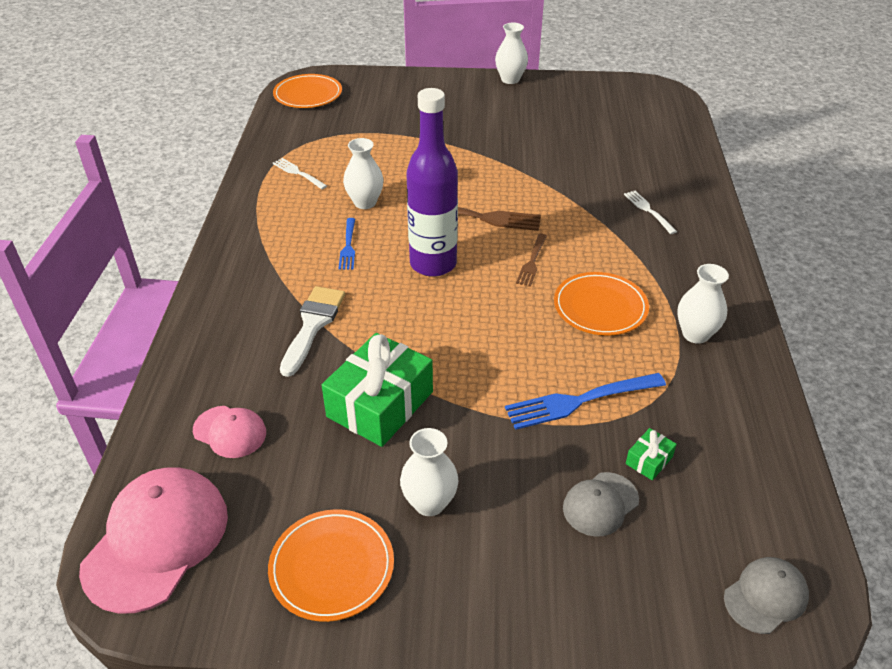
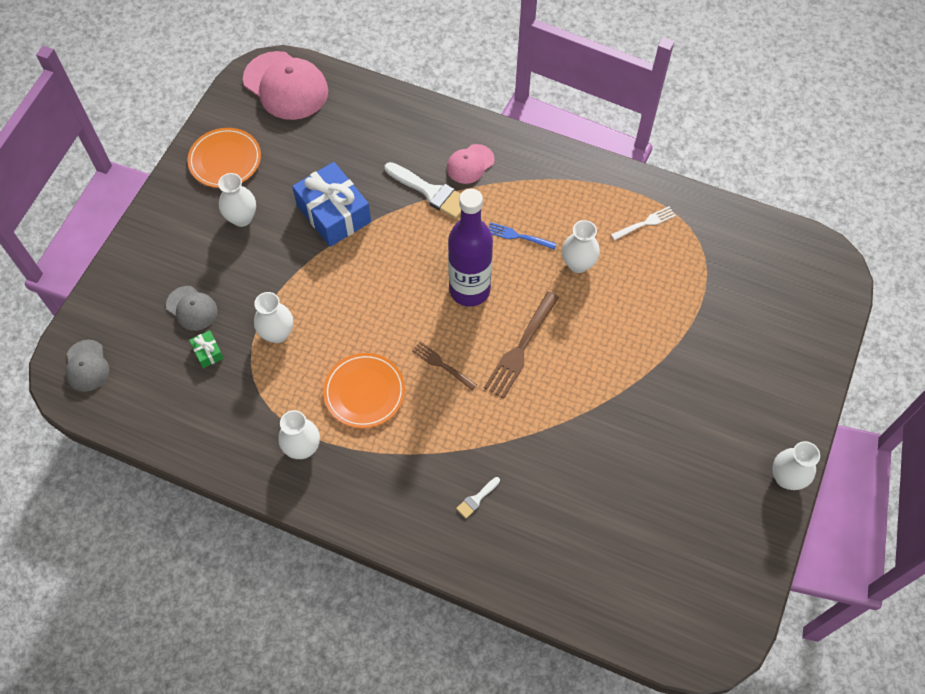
camera: 110 degrees right, 20 degrees up
pink cap [193,406,266,458] -> pink cap moved to [447,144,495,184]
orange plate [273,74,342,108] -> none
green gift [322,333,433,447] -> blue gift [292,162,371,247]
blue fork [505,373,666,430] -> white vase [254,292,293,343]
grey cap [563,472,639,537] -> grey cap turned 150 degrees clockwise [166,286,217,331]
white fork [624,191,677,234] -> white brush [456,477,500,518]

